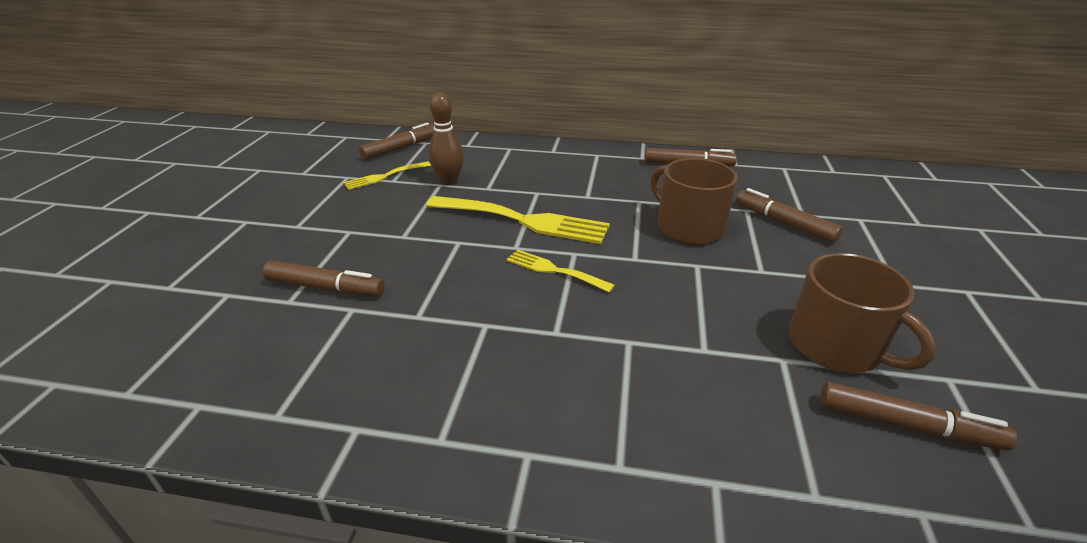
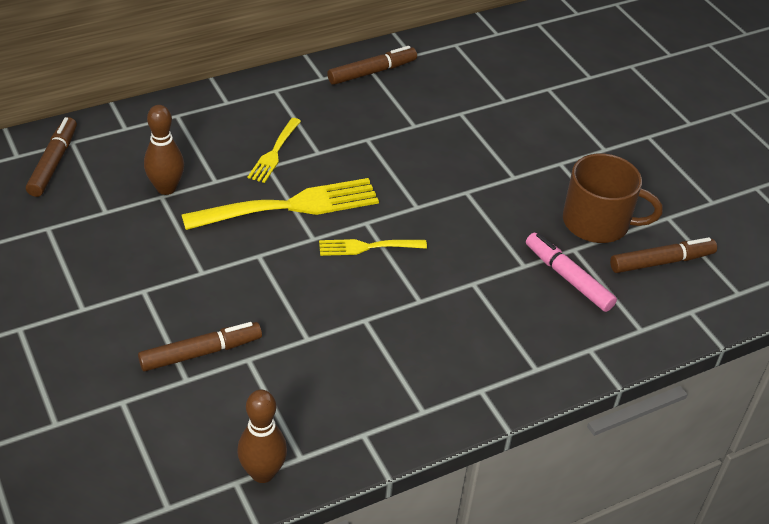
camera: 40 degrees left, 10 degrees up
yellow fork [343,161,431,190] -> yellow fork moved to [248,118,301,183]
brown mug [651,158,738,245] -> none
brown marker [736,188,843,243] -> none
none -> brown bowling pin [237,390,287,483]
none -> pink marker [526,233,617,312]

